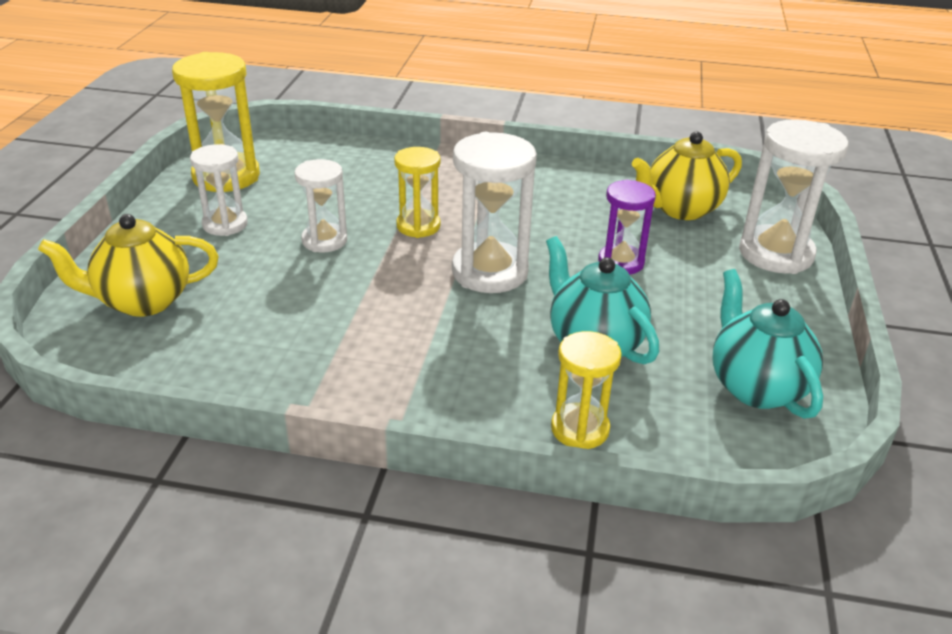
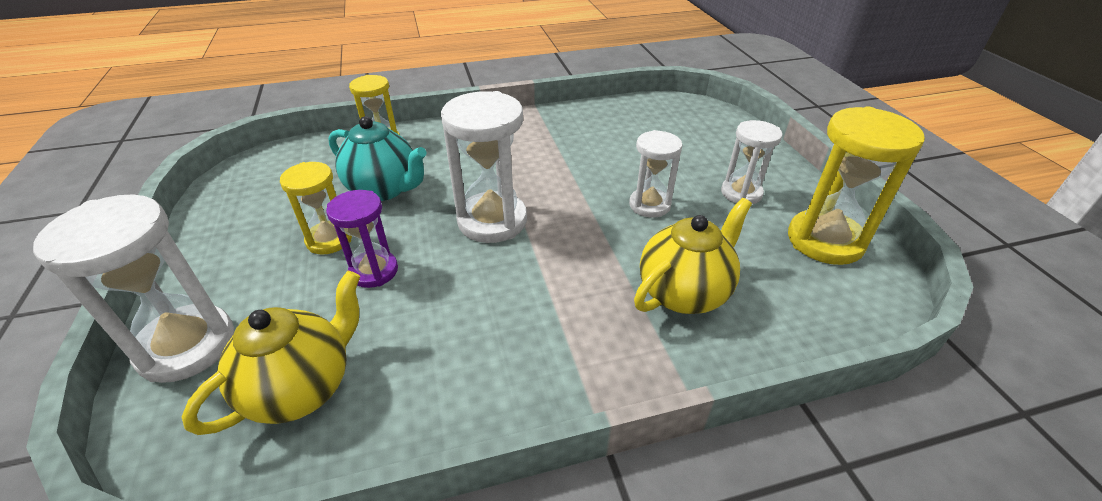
camera: 155 degrees right, 5 degrees up
yellow teapot [38,214,218,317] -> yellow teapot moved to [634,198,752,314]
yellow hourglass [394,147,441,238] -> yellow hourglass moved to [280,162,352,254]
turquoise teapot [712,269,823,419] -> none

